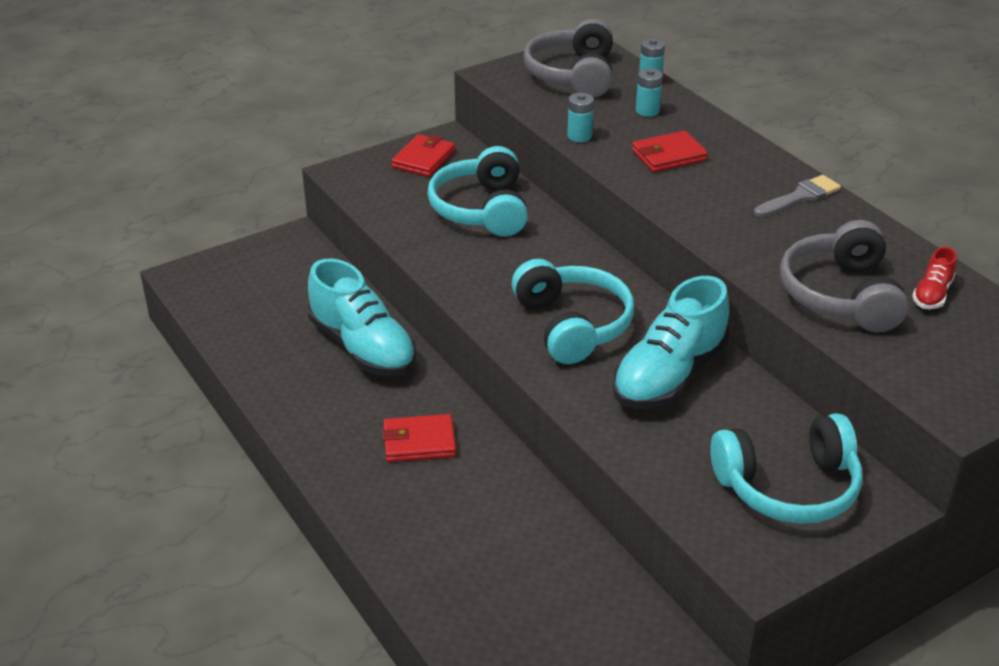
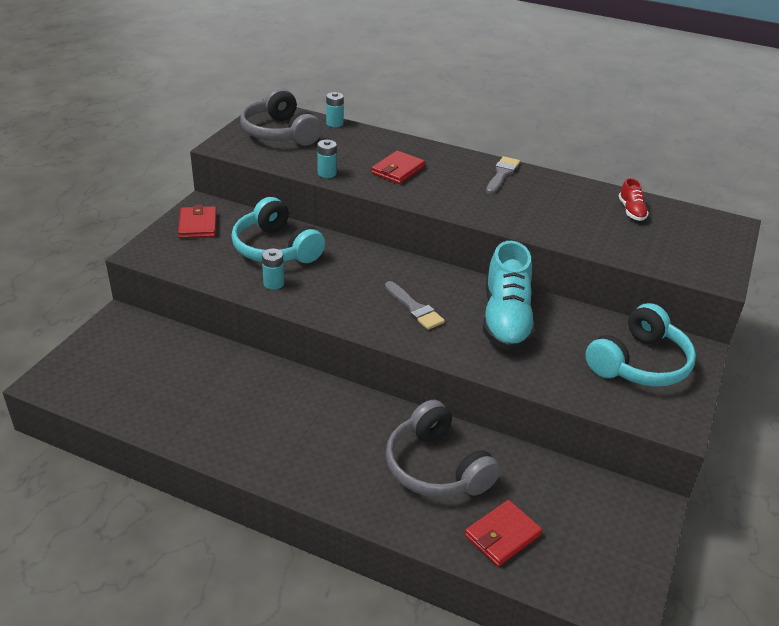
camera: 35 degrees left, 0 degrees up
turquoise shoe [308,259,417,377] -> none
red wallet [382,414,456,462] -> red wallet moved to [465,500,542,567]
turquoise headphones [512,259,634,364] -> grey brush [385,281,445,330]
turquoise battery [636,68,663,117] -> turquoise battery moved to [262,249,284,290]
grey headphones [780,220,909,332] -> grey headphones moved to [386,400,501,497]

